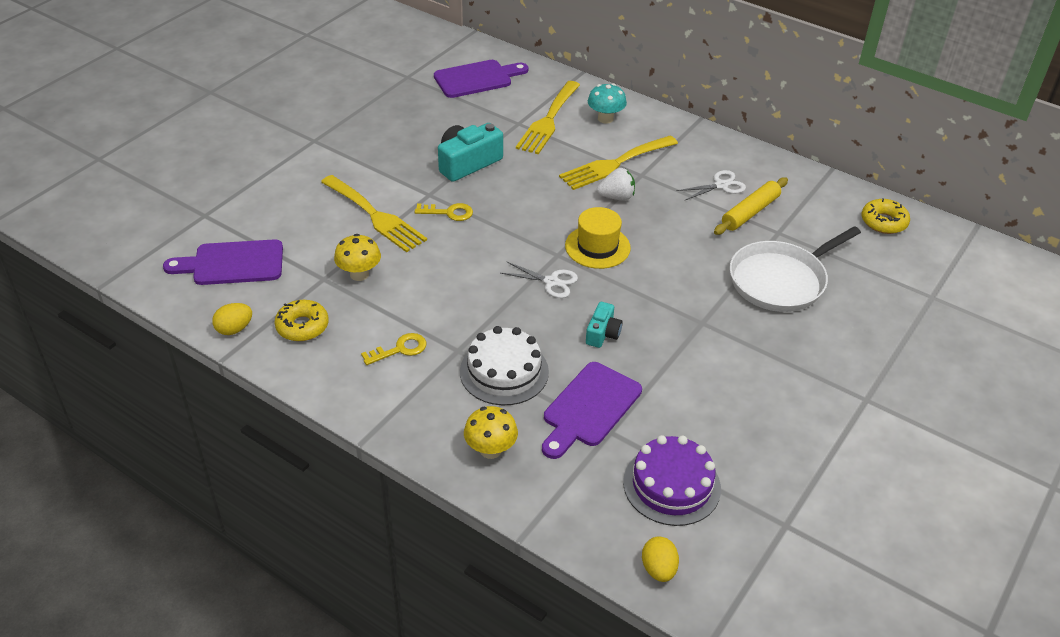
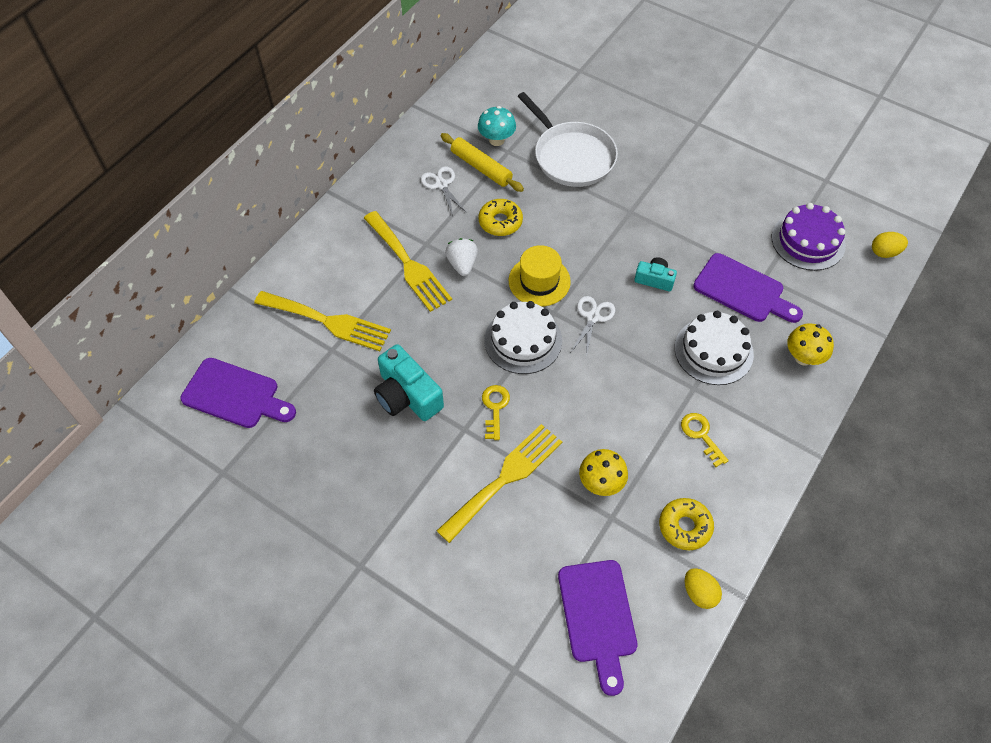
camera: 90 degrees left, 15 degrees up
purple cutting board [434,60,529,98] -> purple cutting board turned 135 degrees clockwise [180,358,296,428]
turquoise mushroom [588,83,627,124] -> turquoise mushroom moved to [478,106,516,146]
yellow donut [861,199,910,234] -> yellow donut moved to [478,199,523,236]
none -> white cake [485,301,562,374]

